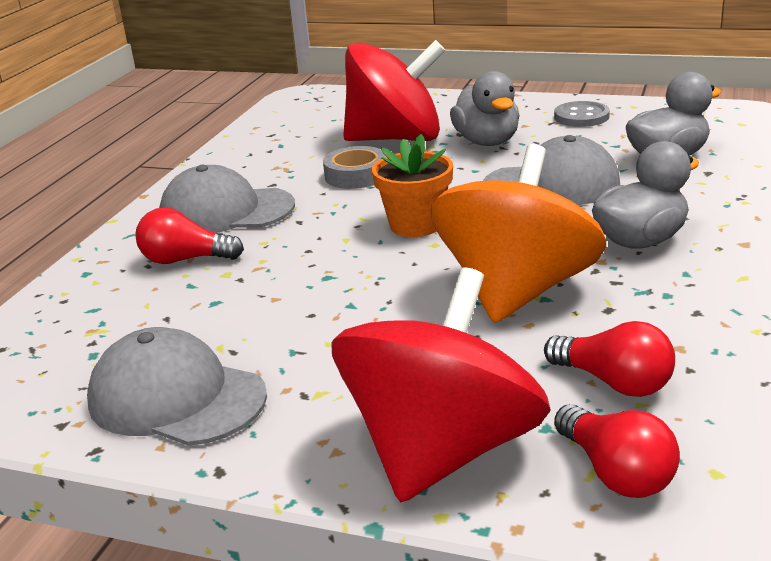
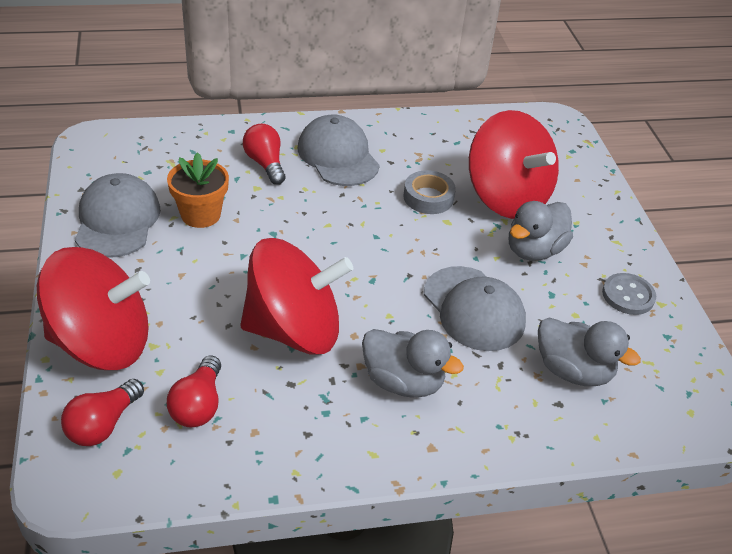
camera: 55 degrees right, 15 degrees up
orange flower pot [372,134,453,237] -> orange flower pot moved to [167,152,229,228]
orange spinning top [431,144,606,323] -> red spinning top [240,238,353,355]

